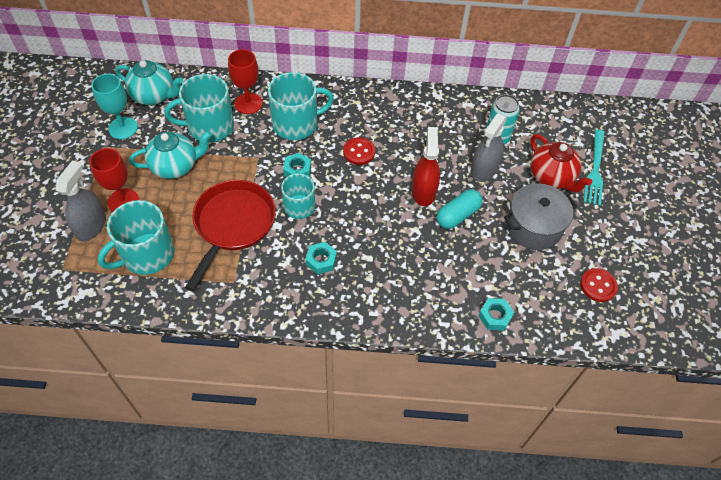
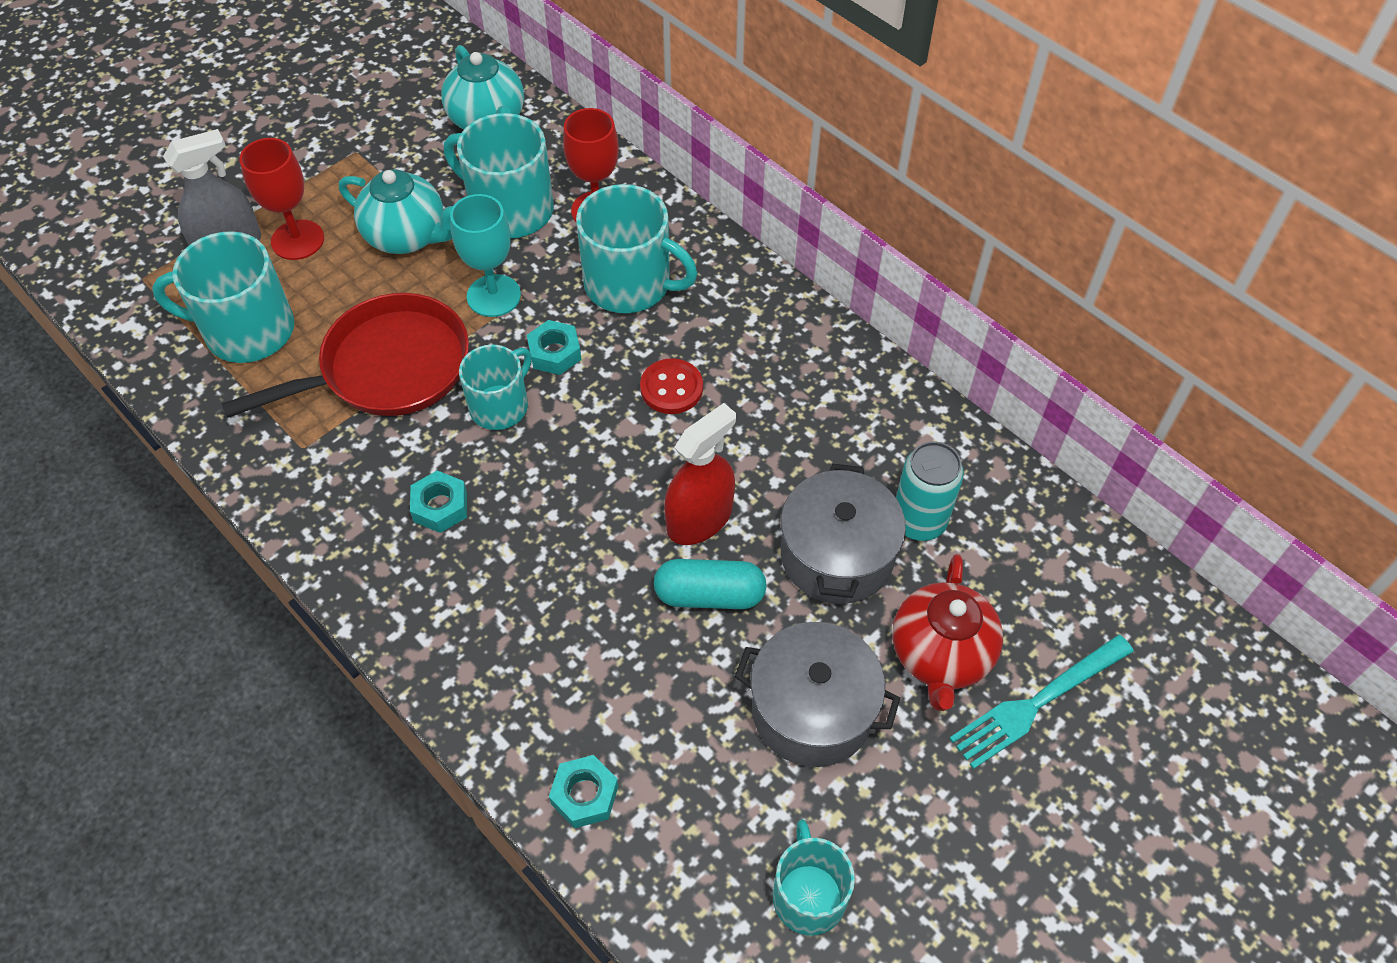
camera: 45 degrees right, 0 degrees up
turquoise goblet [91,74,138,139] -> turquoise goblet moved to [450,194,521,317]
grey spray bottle [470,113,507,182] -> grey pot [781,464,906,604]
red button [580,268,618,302] -> turquoise mug [773,819,855,936]

